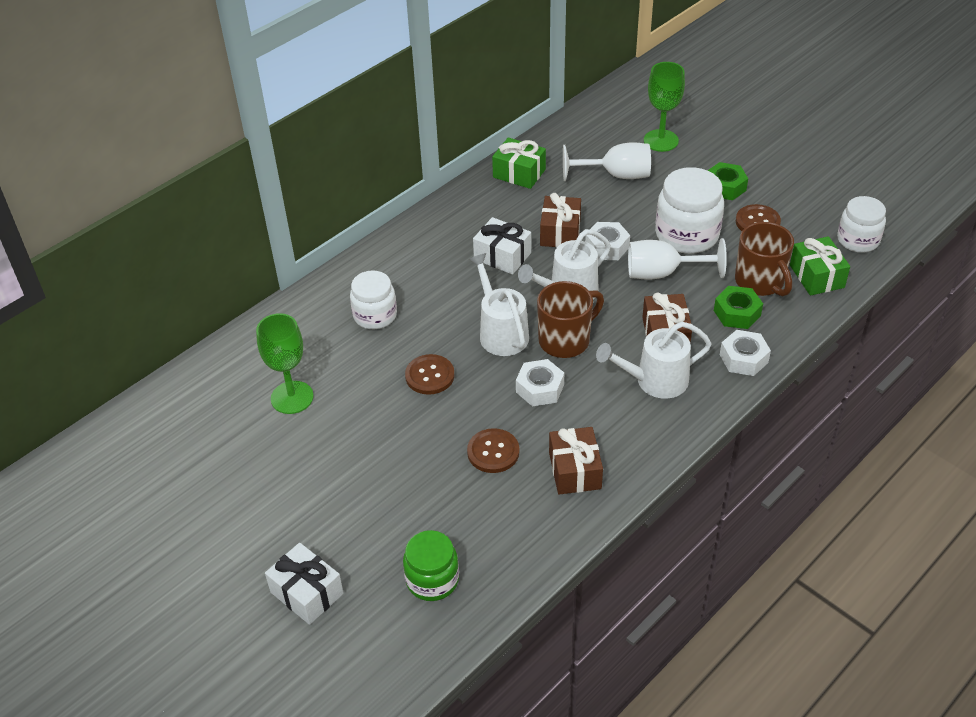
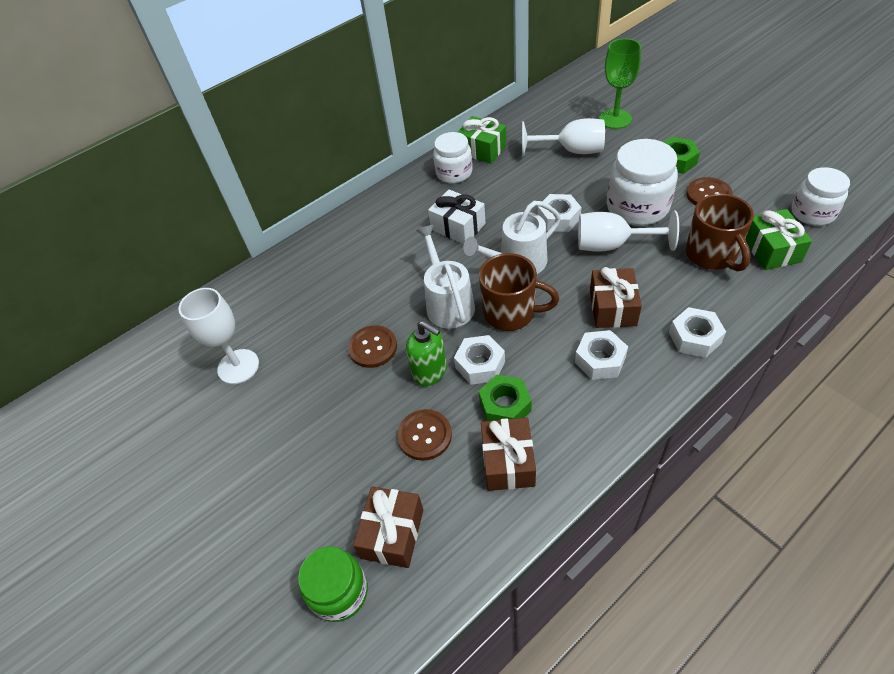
camera: 10 degrees right, 5 degrees up
green goblet [256,313,314,414] -> white goblet [178,288,259,384]
white gift [265,543,344,625] -> none
white jar [350,270,397,329] -> white jar moved to [433,132,473,183]
brown mug [537,281,604,358] -> brown mug turned 45 degrees clockwise [479,253,559,331]
brown gift [540,193,581,248] -> brown gift moved to [353,486,423,568]
white watering can [596,322,712,399] -> white nut [575,330,628,380]
green nut [714,286,763,329] -> green nut moved to [479,375,532,421]
none -> green soap dispenser [406,321,447,386]

